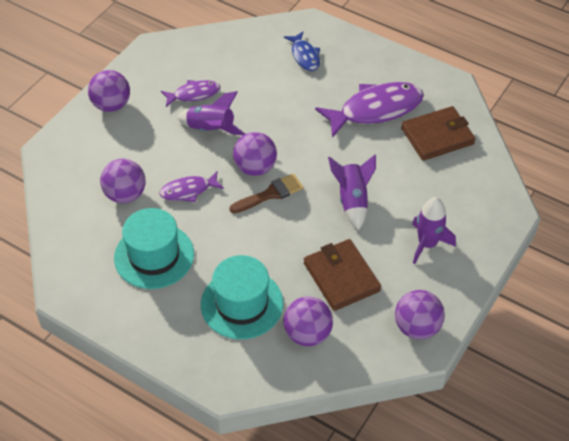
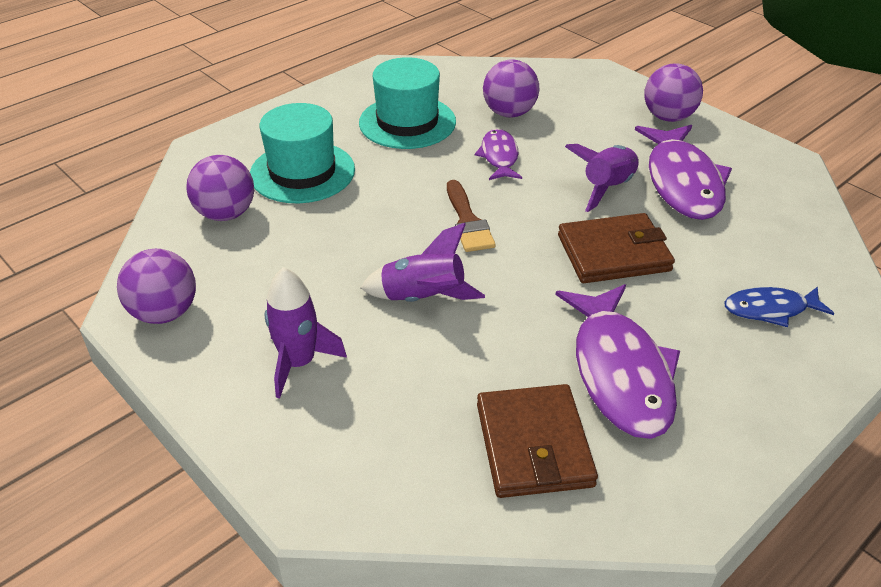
camera: 105 degrees right, 10 degrees down
purple fish [161,80,220,107] -> purple fish [635,125,732,220], size x1.84
purple ball [233,132,277,176] -> none
brown wallet [304,239,381,311] -> brown wallet moved to [558,213,675,283]

